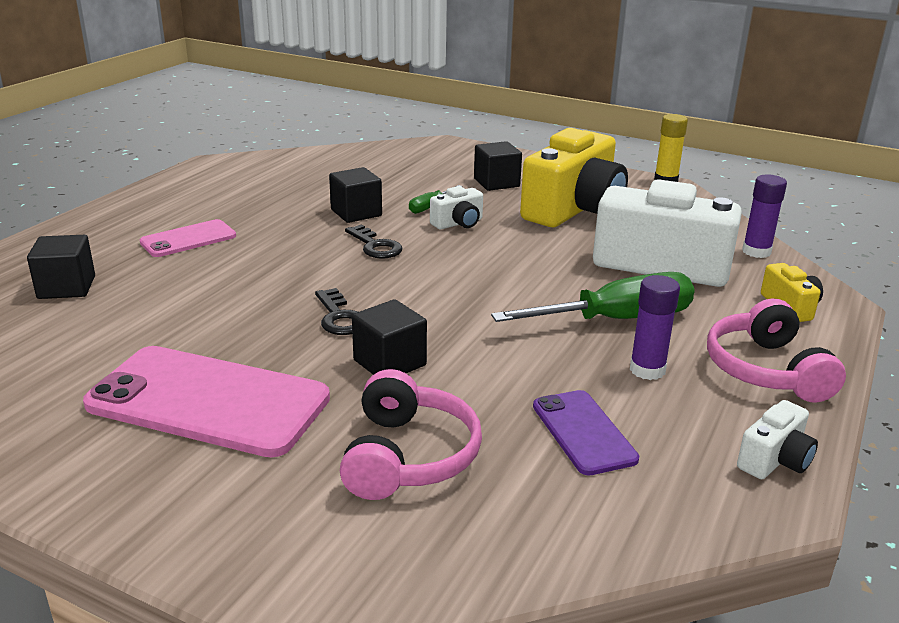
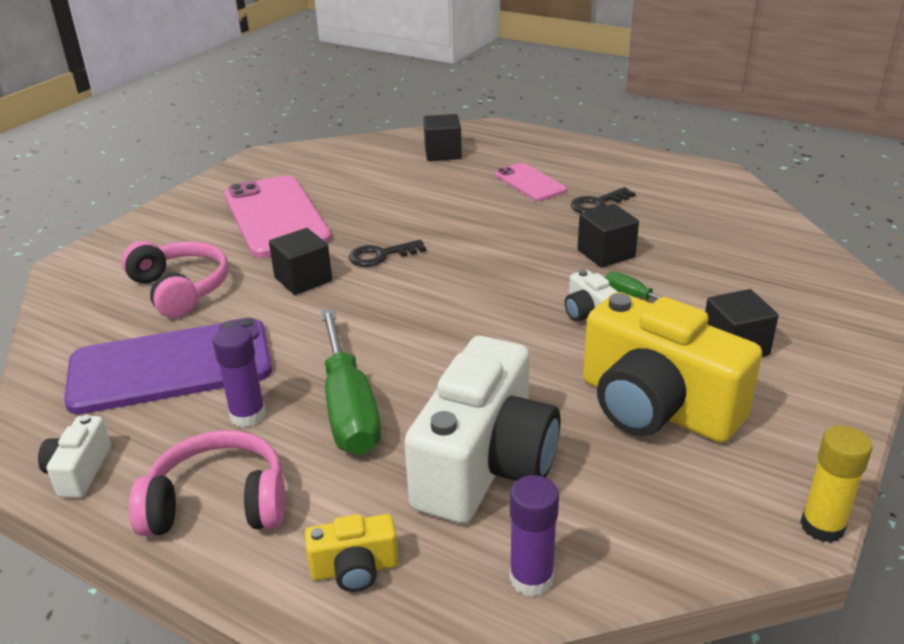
camera: 95 degrees right, 5 degrees up
pink phone [83,346,330,458] -> pink phone turned 45 degrees counterclockwise [224,175,331,258]
pink headphones [340,369,482,500] -> pink headphones turned 135 degrees counterclockwise [121,241,229,318]
black key [345,224,402,259] -> black key moved to [571,187,636,213]
purple phone [533,390,639,475] -> purple phone [64,318,272,414], size x1.89
white camera [737,400,818,479] -> white camera turned 45 degrees clockwise [38,415,111,498]

